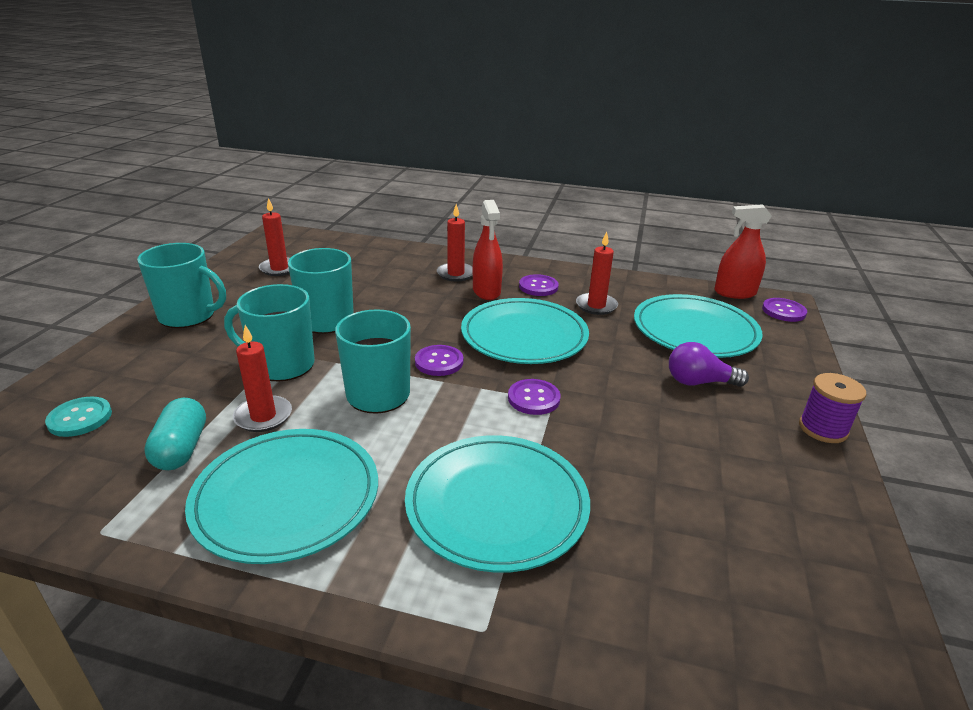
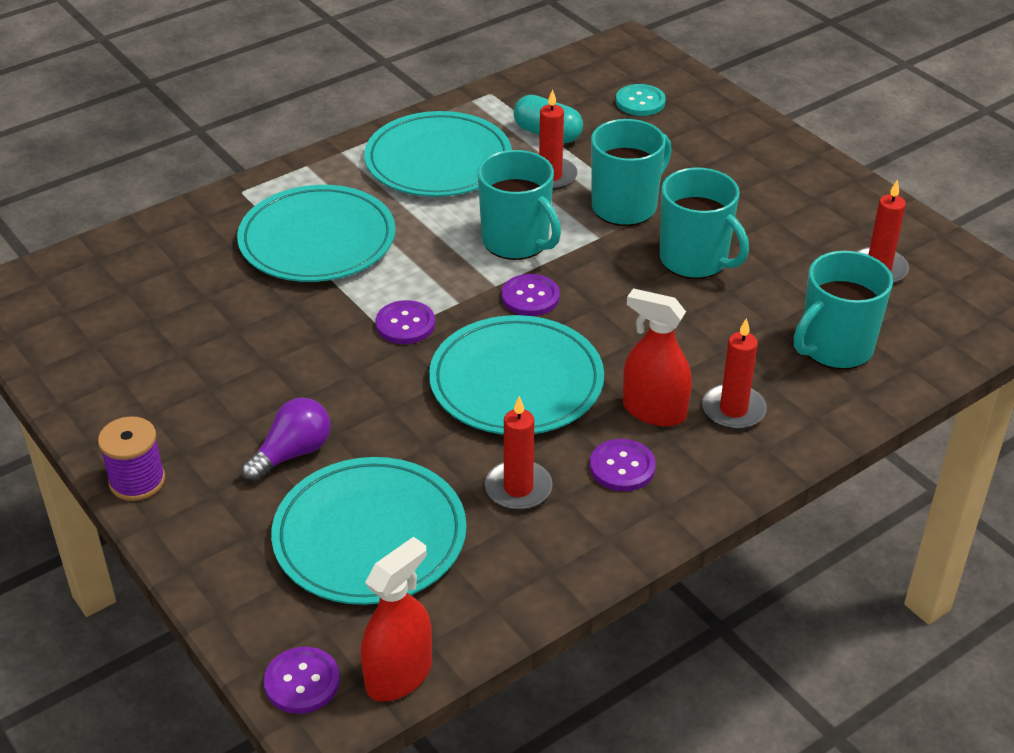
camera: 130 degrees right, 10 degrees up
turquoise mug [137,243,226,328] -> turquoise mug moved to [794,251,893,370]

